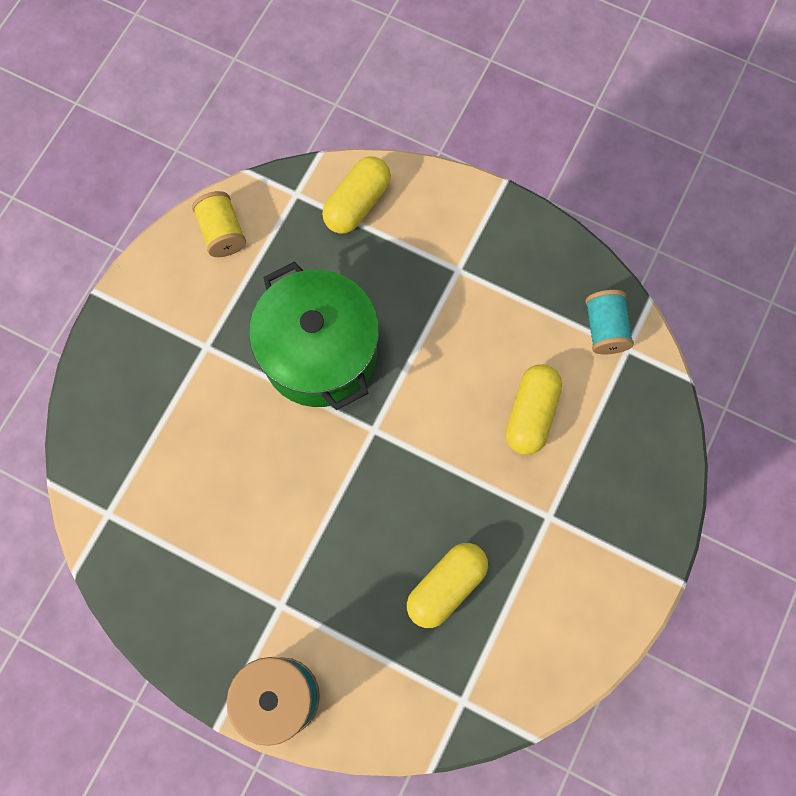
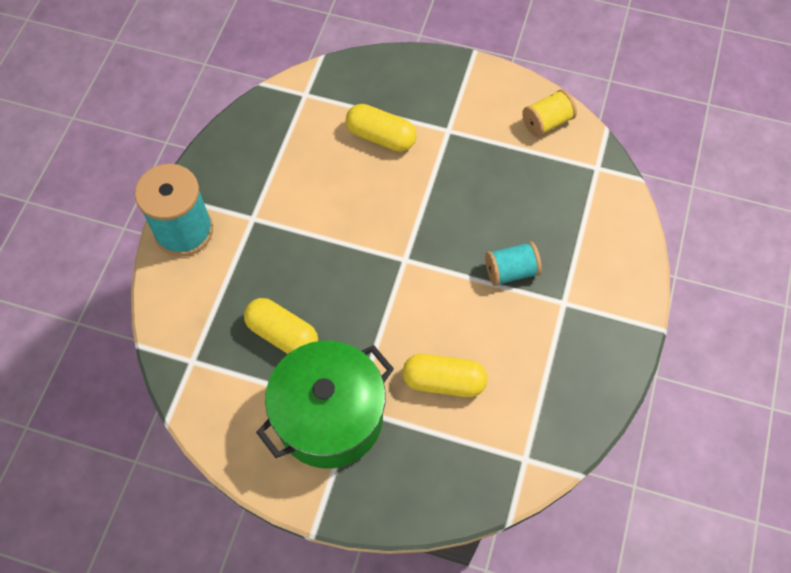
camera: 80 degrees right, 10 degrees down
green pot [249,262,379,410] -> green pot moved to [256,341,394,468]
yellow capsule [322,157,391,234] -> yellow capsule moved to [346,104,417,152]
turquoise spool [585,290,634,354] -> turquoise spool moved to [485,241,542,286]

